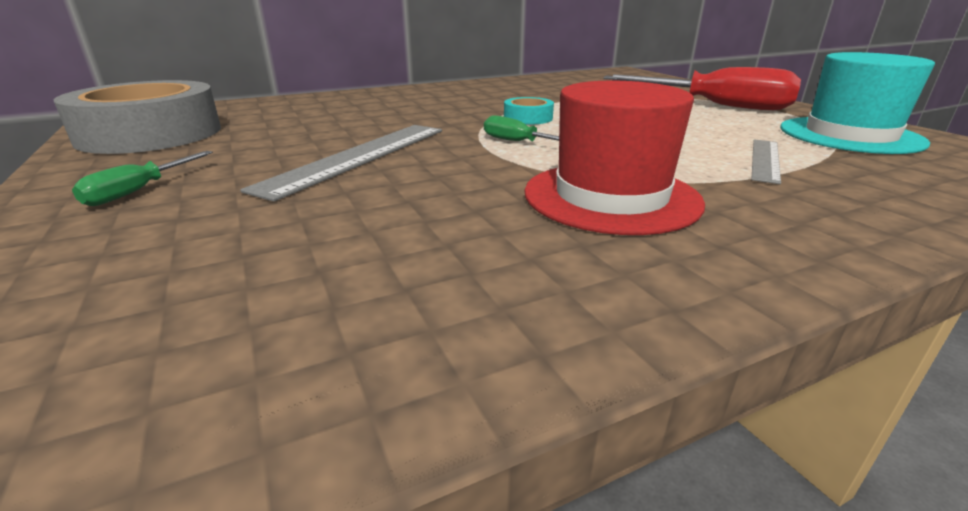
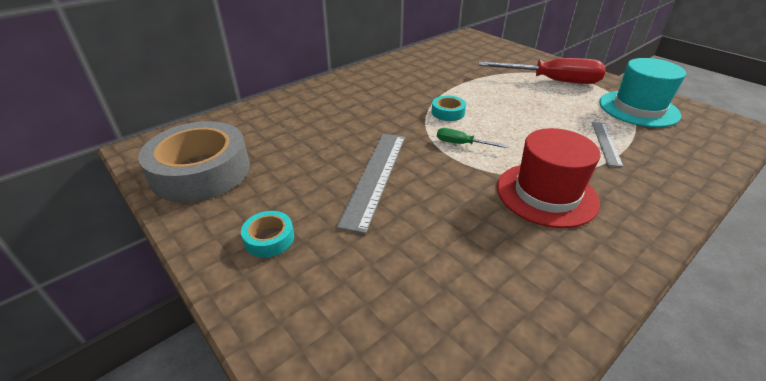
camera: 15 degrees left, 10 degrees up
green screwdriver [72,151,213,206] -> turquoise tape [241,211,294,258]

